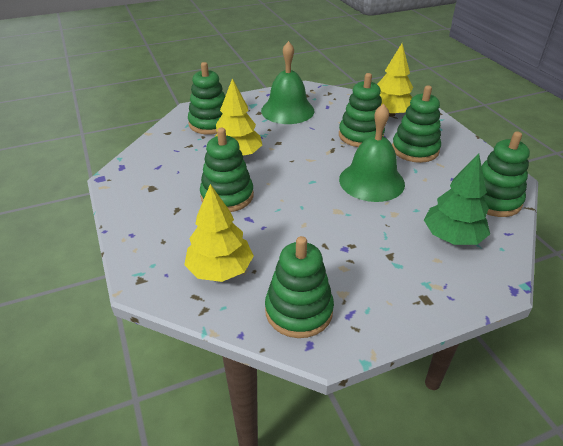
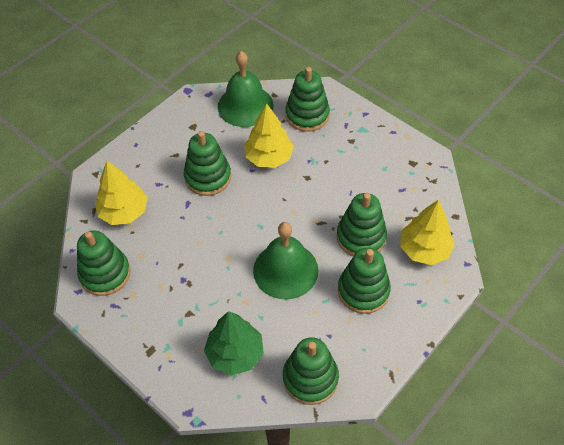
camera: 65 degrees right, 15 degrees up
green bell [261,41,314,124] -> green bell moved to [218,51,273,127]

